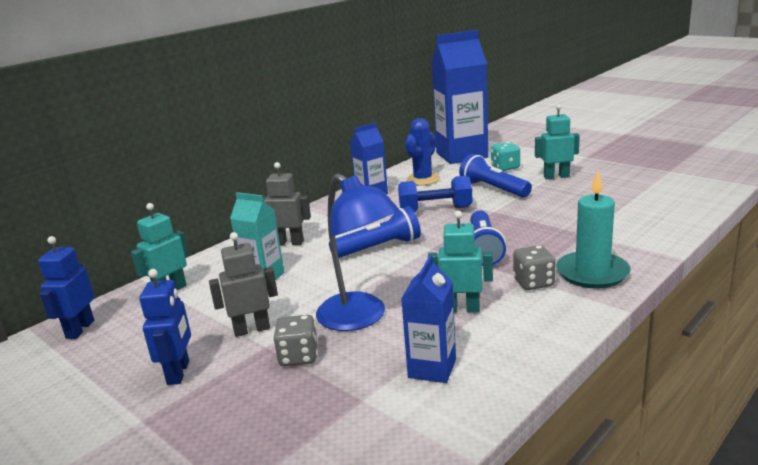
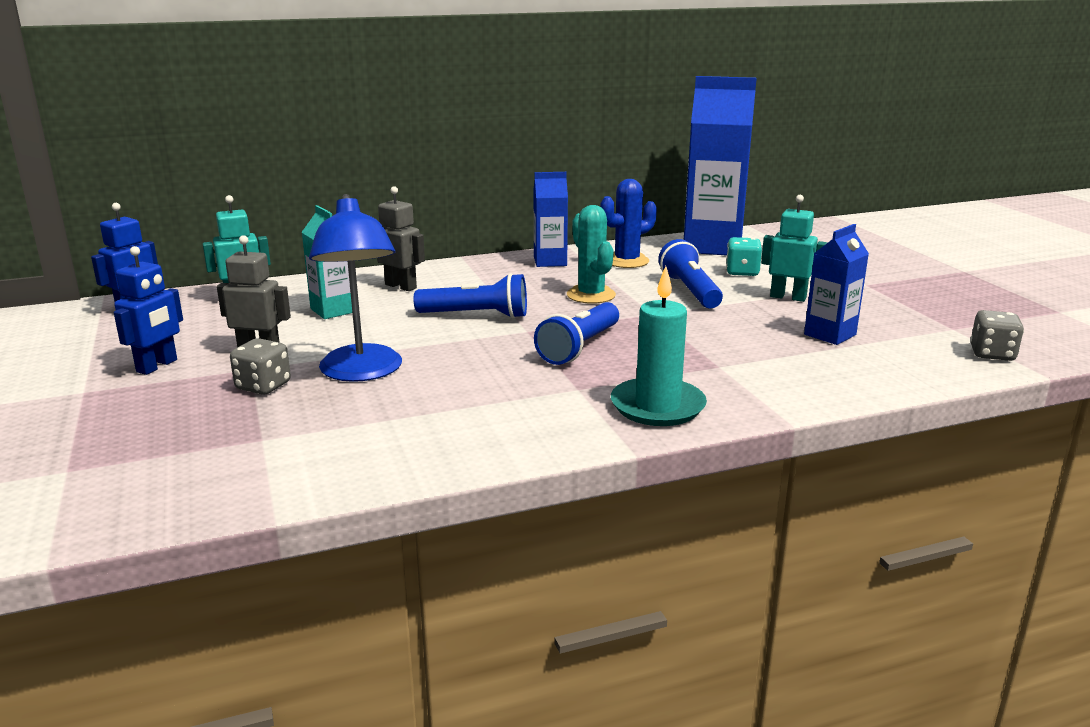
camera: 25 degrees right, 0 degrees up
blue dumbbell [398,176,473,212] -> turquoise cactus [567,205,616,304]
blue carton [401,255,456,383] -> blue carton moved to [804,224,869,345]
turquoise robot [428,211,493,313] -> none
grey dice [513,245,556,290] -> grey dice moved to [970,310,1024,361]

